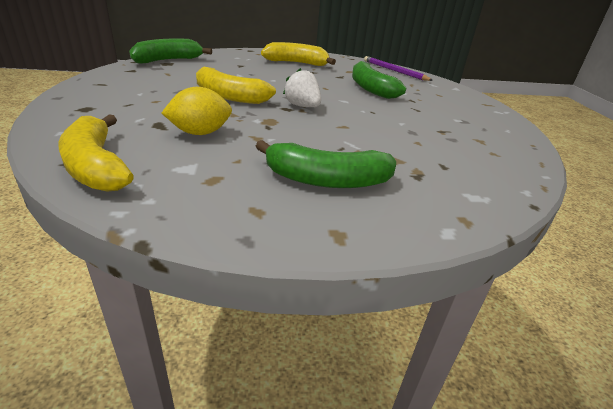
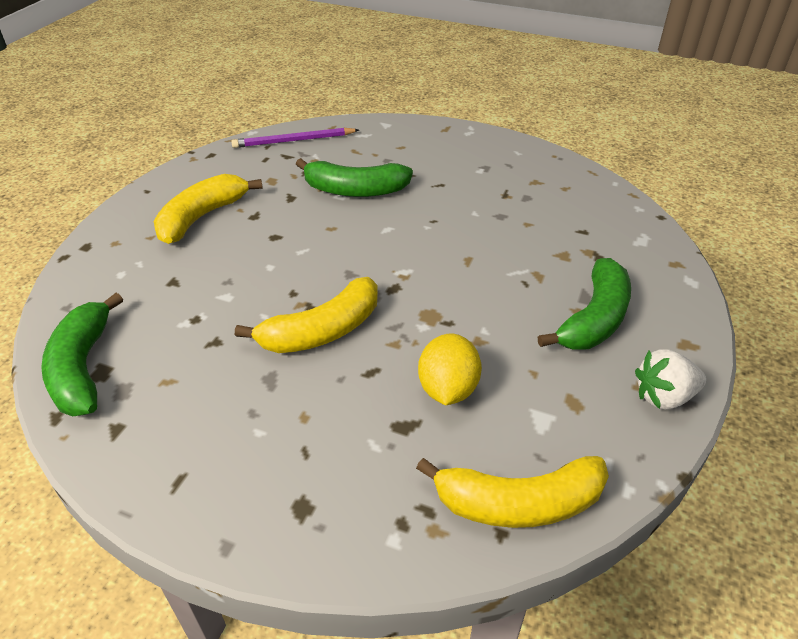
camera: 60 degrees left, 10 degrees up
white strawberry [283,68,321,107] -> white strawberry moved to [635,349,706,410]

